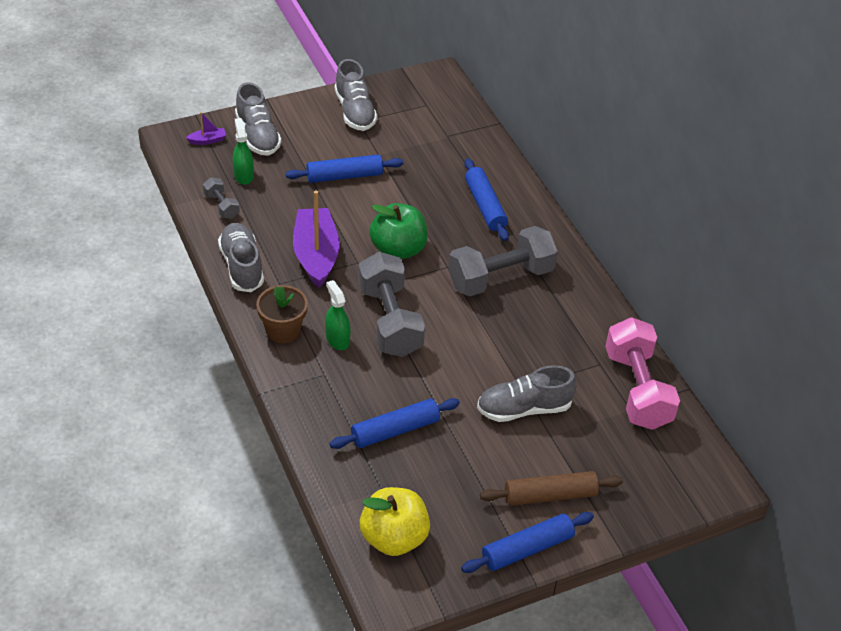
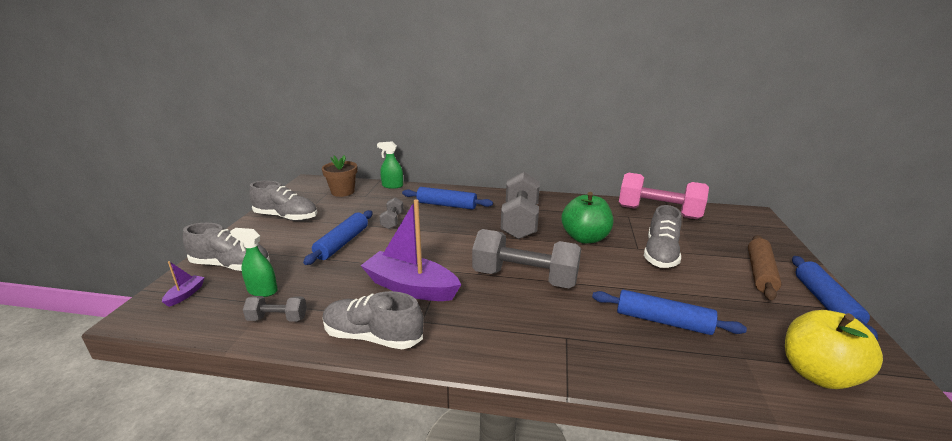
camera: 55 degrees left, 20 degrees down
brown flower pot [256,285,308,343] -> brown flower pot moved to [322,155,357,197]
green spray bottle [325,280,350,350] -> green spray bottle moved to [377,141,403,189]
blue rolling pin [330,398,460,449] -> blue rolling pin turned 75 degrees counterclockwise [592,289,747,335]
green apple [369,203,428,259] -> green apple moved to [561,192,613,244]
none -> grey dumbbell [379,198,404,229]

